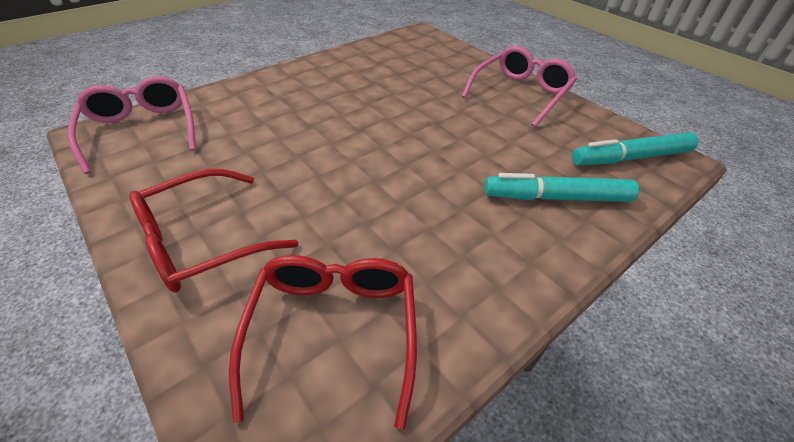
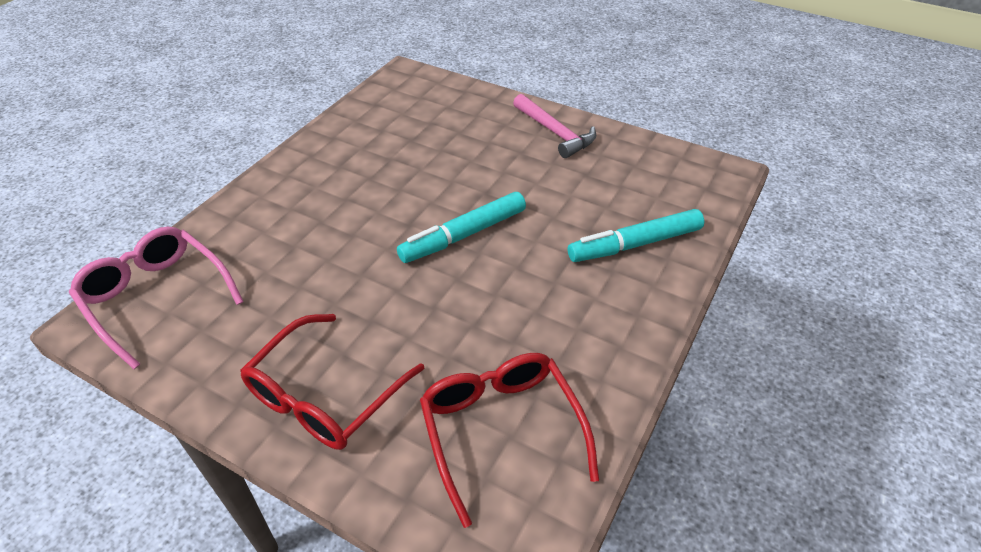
camera: 20 degrees left, 0 degrees up
pink glasses [462,46,577,127] -> pink hammer [513,94,596,158]
turquoise marker [572,132,698,165] -> turquoise marker moved to [397,192,526,263]

